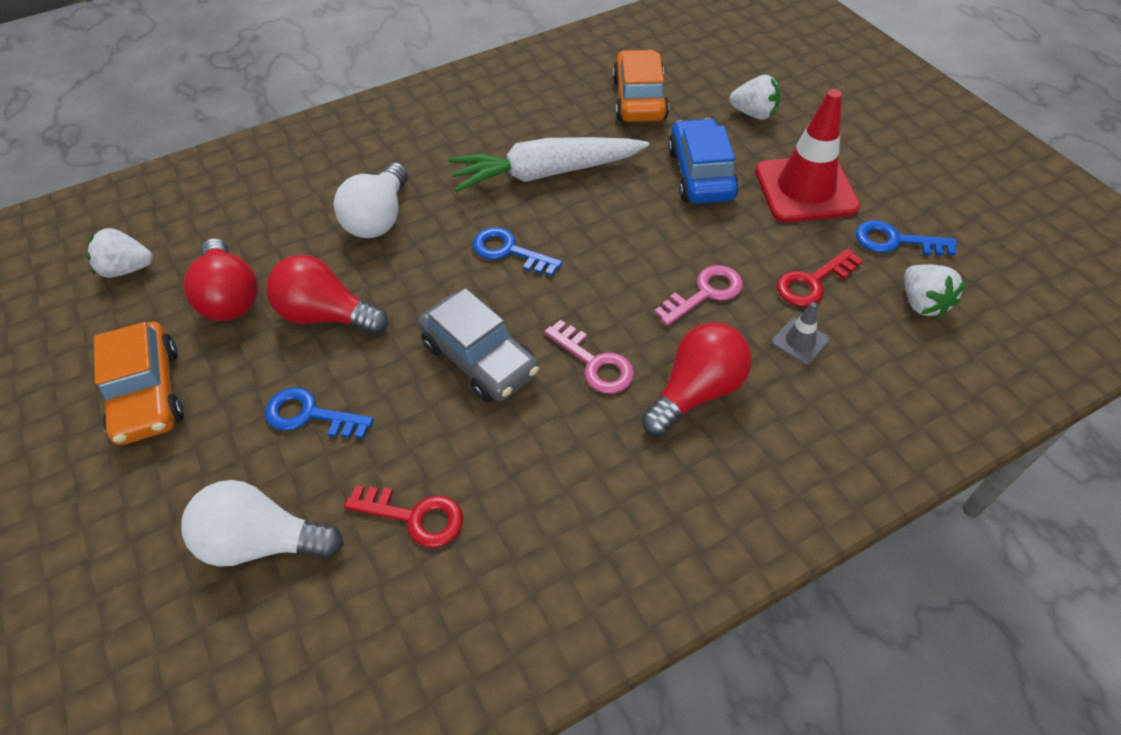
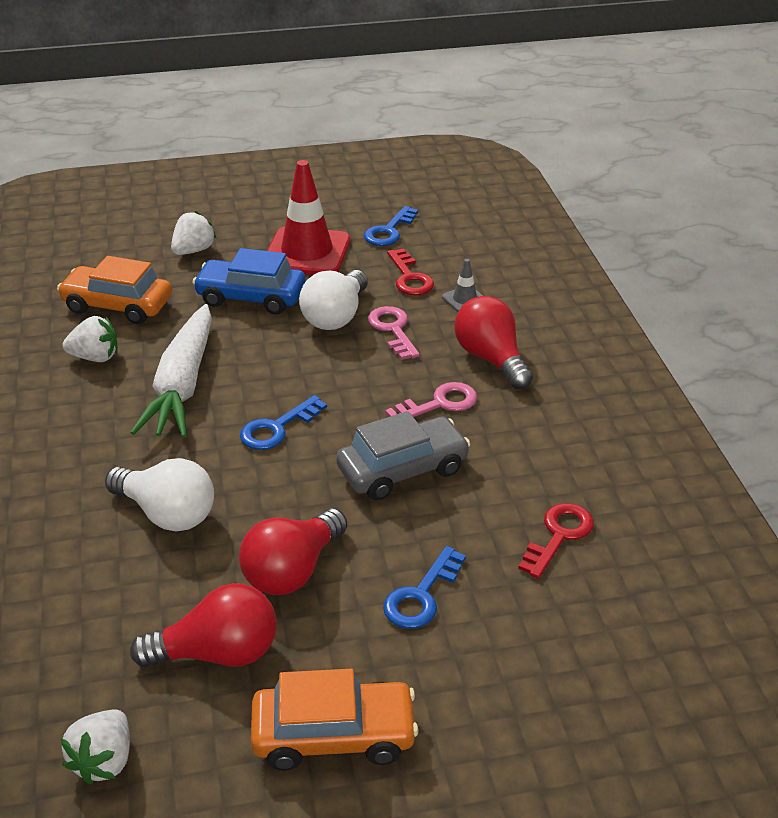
camera: 75 degrees left, 15 degrees down
white light bulb [181,480,344,566] -> white light bulb moved to [299,270,368,330]
white strawberry [904,264,966,319] -> white strawberry moved to [62,316,118,362]

